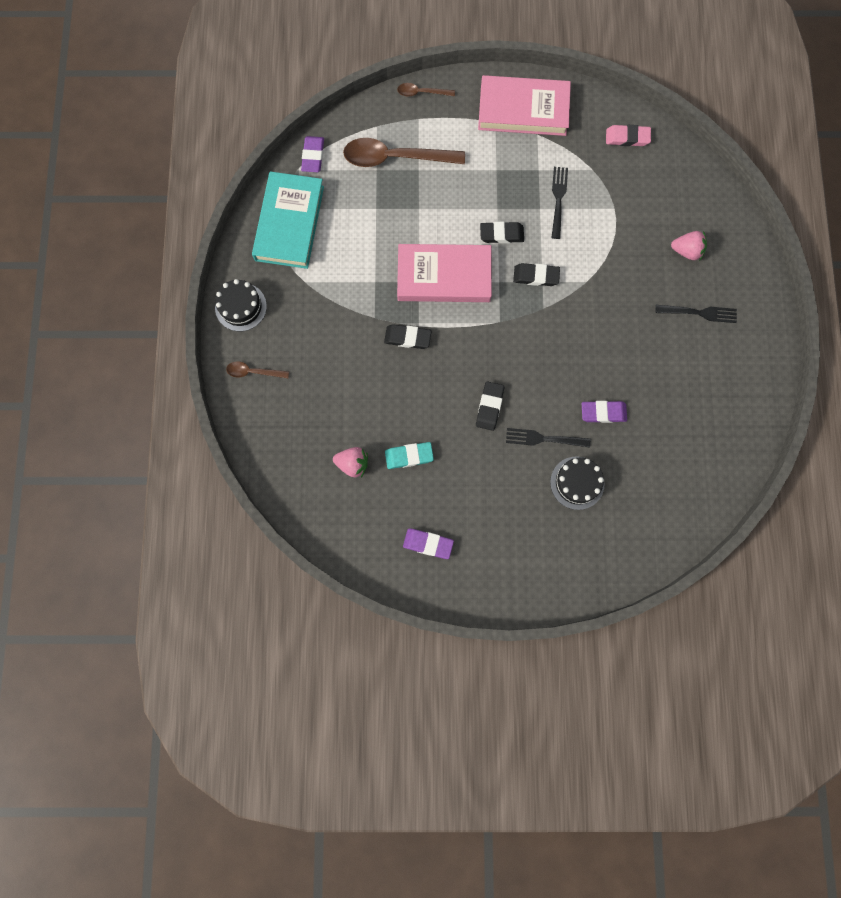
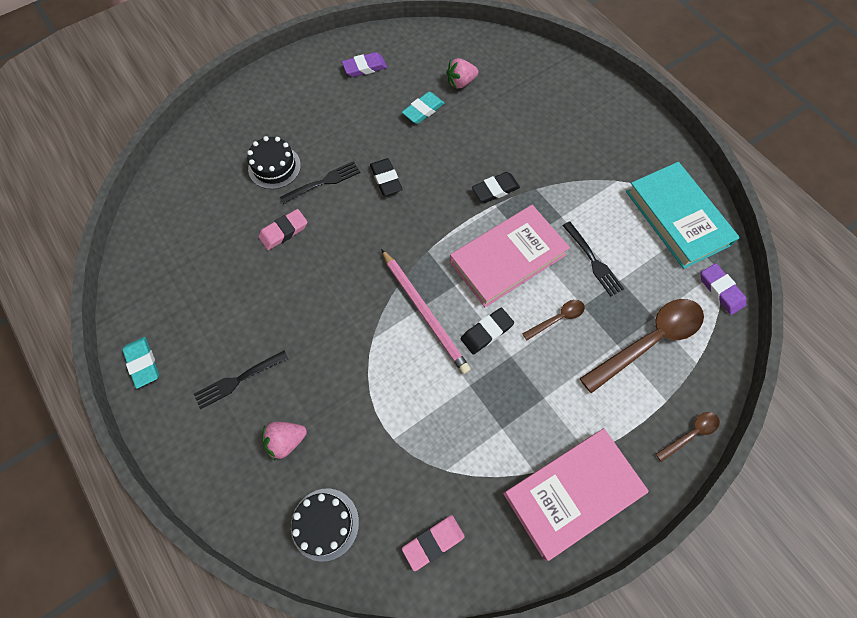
camera: 145 degrees right, 10 degrees down
black cake [215,279,267,331] -> black cake moved to [291,488,359,562]
brown spoon [226,362,289,378] -> brown spoon moved to [522,300,585,340]
black eraser [513,263,560,286] -> pink pencil [381,249,471,374]
black fork [551,167,568,239] -> black fork moved to [562,221,624,296]
purple eraser [582,401,627,423] -> pink eraser [258,209,307,250]
none -> turquoise eraser [122,337,159,389]

